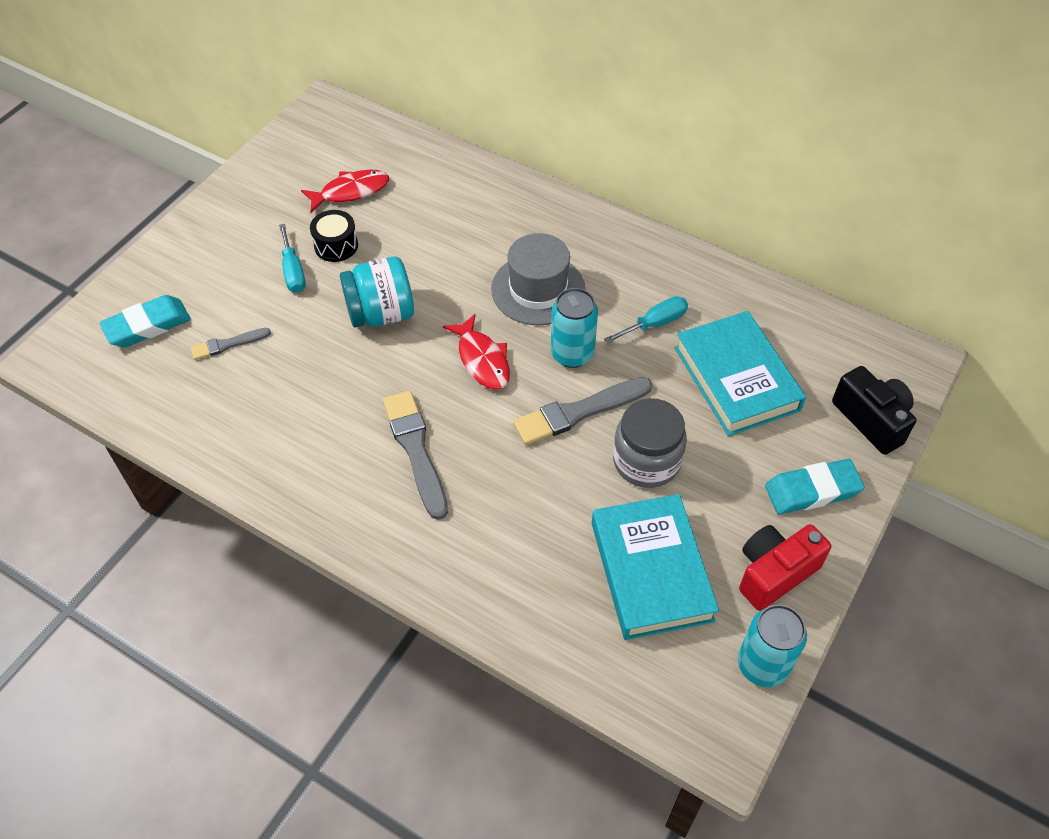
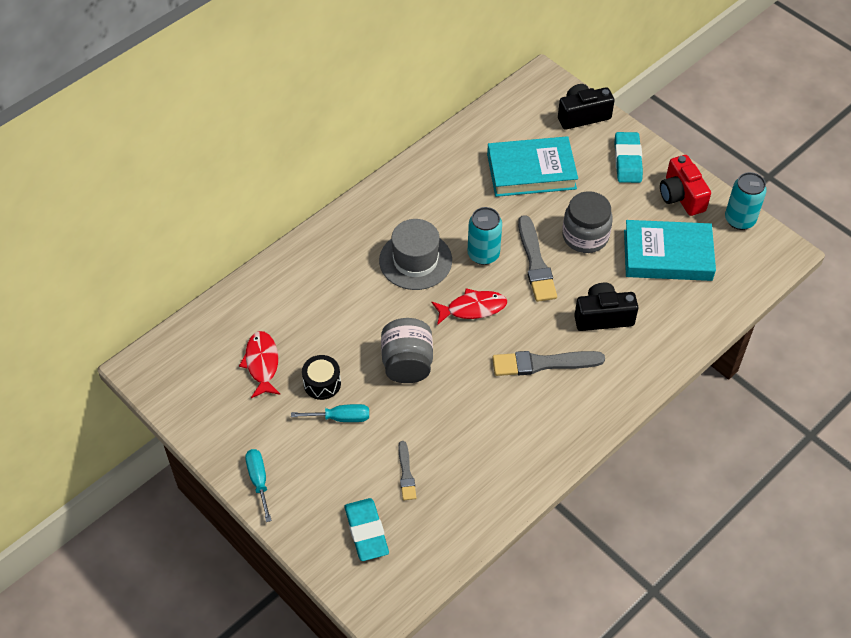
camera: 75 degrees left, 0 degrees up
turquoise jar [340,256,414,328] -> grey jar [381,318,433,383]
turquoise screwdriver [605,296,688,343] -> turquoise screwdriver moved to [245,449,272,522]
none -> black camera [574,283,638,331]

